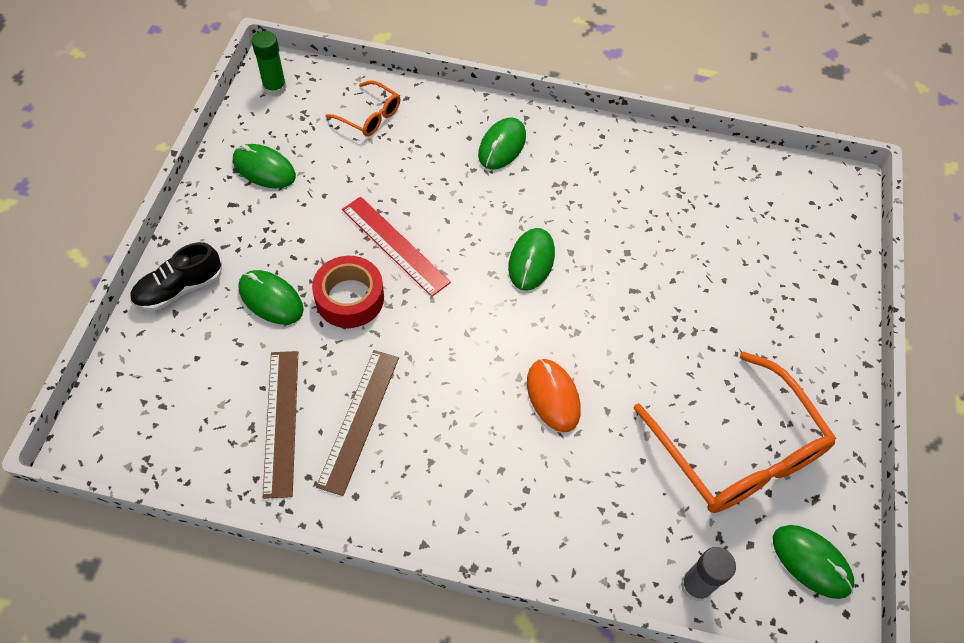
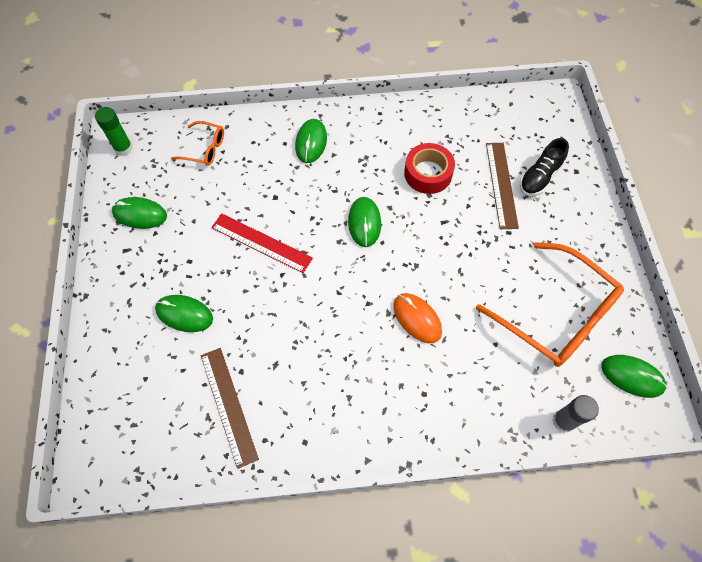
camera: 15 degrees left, 5 degrees up
black shoe [130,242,222,311] -> black shoe moved to [519,138,569,196]
red tape [312,256,384,328] -> red tape moved to [404,143,455,194]
brown ruler [316,350,399,496] -> brown ruler moved to [486,143,519,229]

